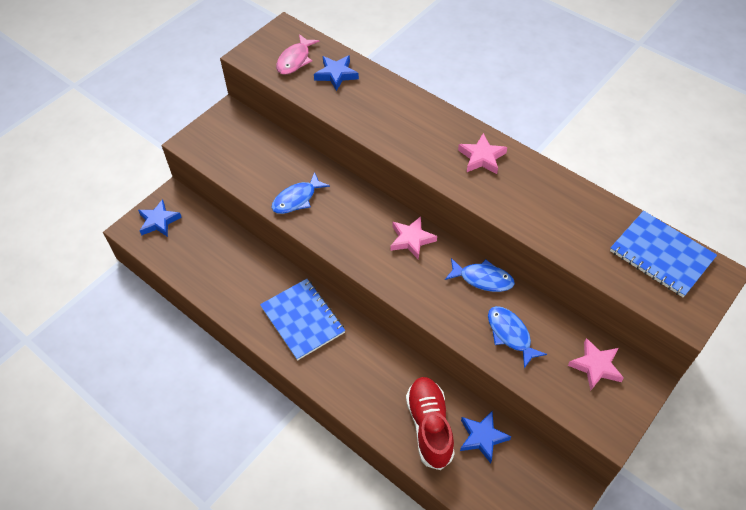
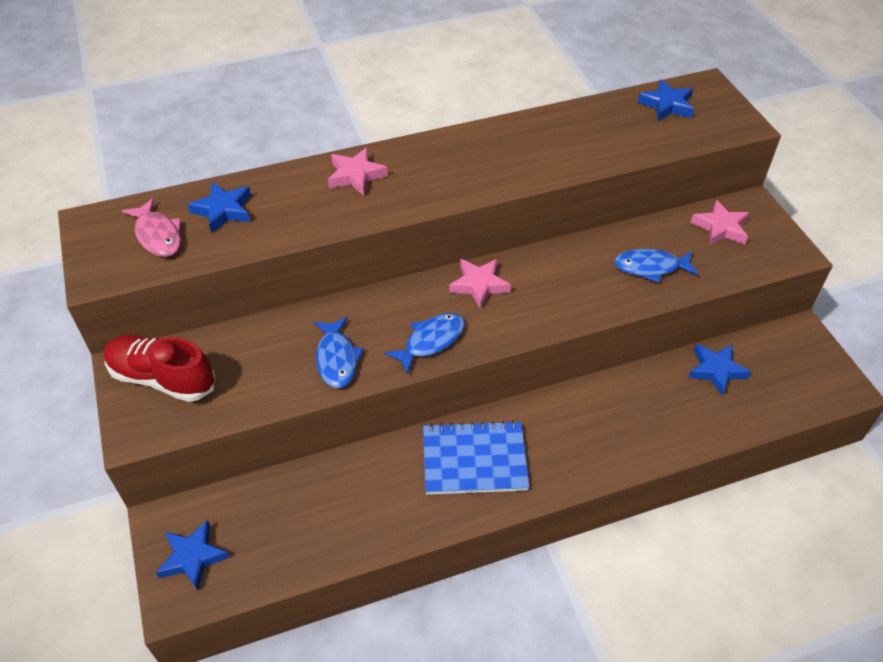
camera: 60 degrees left, 5 degrees down
red shoe [406,377,455,470] -> red shoe moved to [104,335,215,402]
blue fish [445,258,515,292] -> blue fish moved to [385,313,465,374]
pink star [458,133,507,174] -> pink star moved to [328,148,388,196]
blue notebook [610,211,717,297] -> blue star [638,79,694,121]

